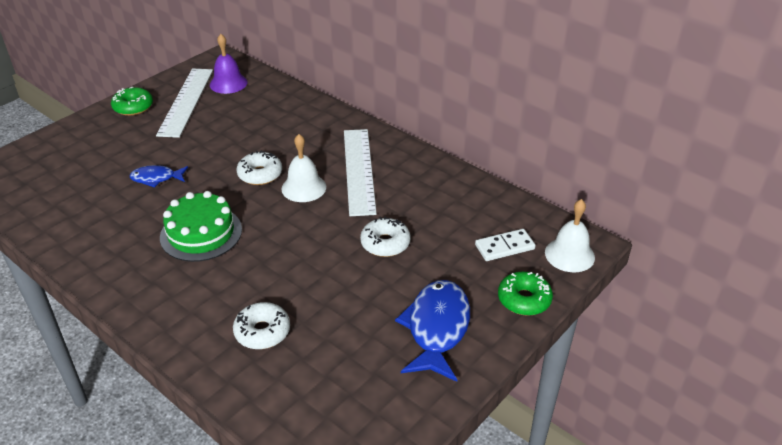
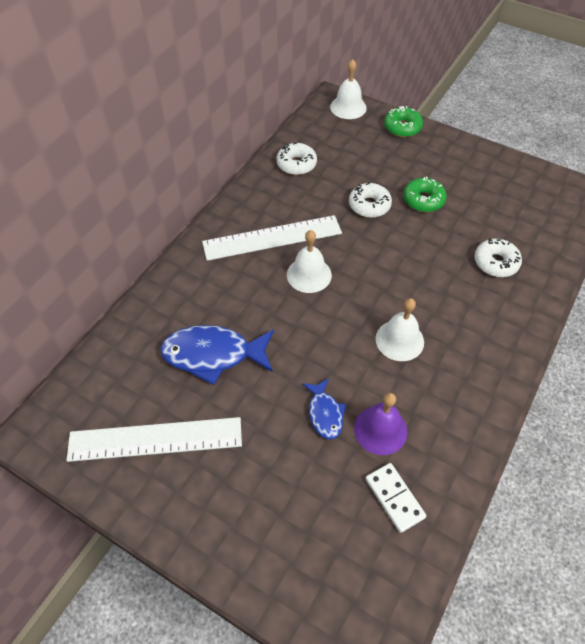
camera: 100 degrees left, 15 degrees up
green donut [111,87,153,116] -> green donut moved to [403,176,447,212]
green cake [160,191,242,262] -> white bell [376,298,424,361]
purple bell [210,34,248,94] -> purple bell moved to [354,393,407,455]
white donut [236,150,282,185] -> white donut moved to [276,142,317,175]
blue fish [395,280,470,382] -> blue fish moved to [160,325,274,385]
white domino [475,229,536,261] -> white domino moved to [365,463,426,533]

